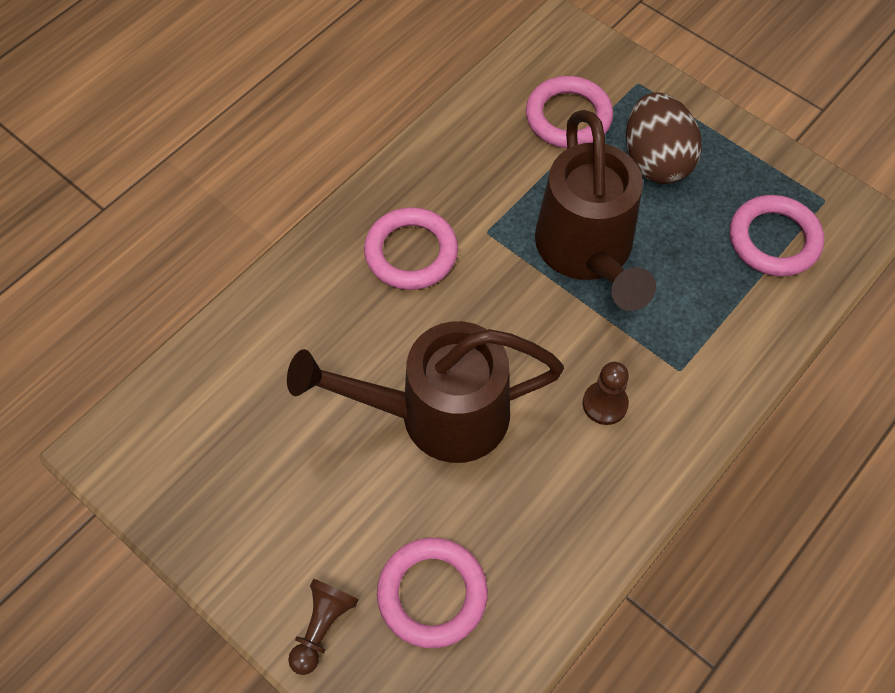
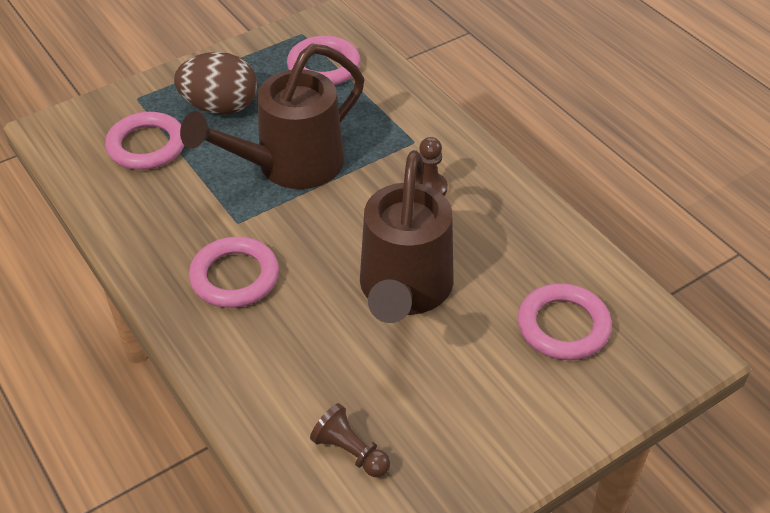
camera: 75 degrees left, 15 degrees down
brown pawn [288,579,359,675] -> brown pawn moved to [310,403,390,477]
brown watering can [535,110,656,311] -> brown watering can turned 135 degrees clockwise [180,43,364,189]

